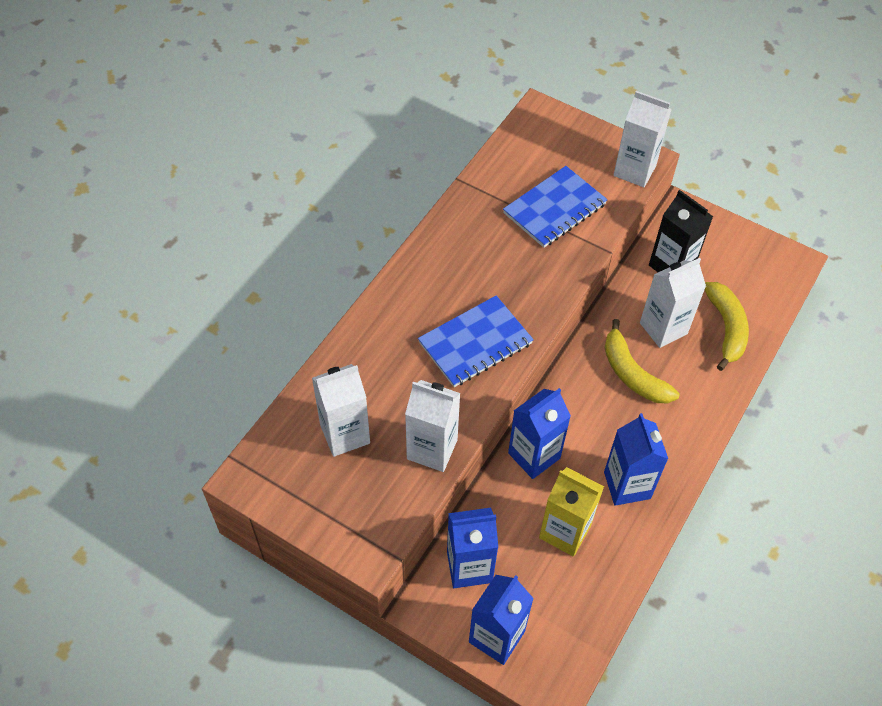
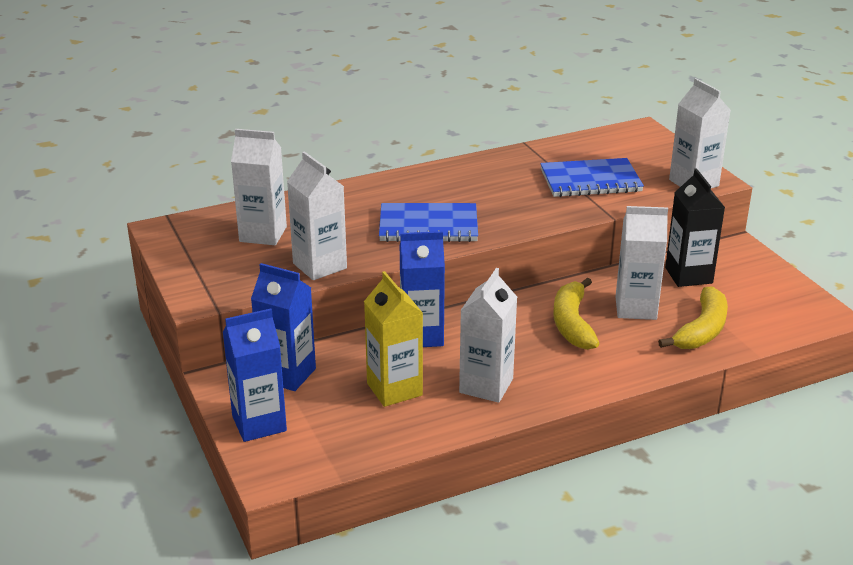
camera: 35 degrees right, 25 degrees down
blue carton [604,413,668,506] -> white carton [459,268,517,403]

